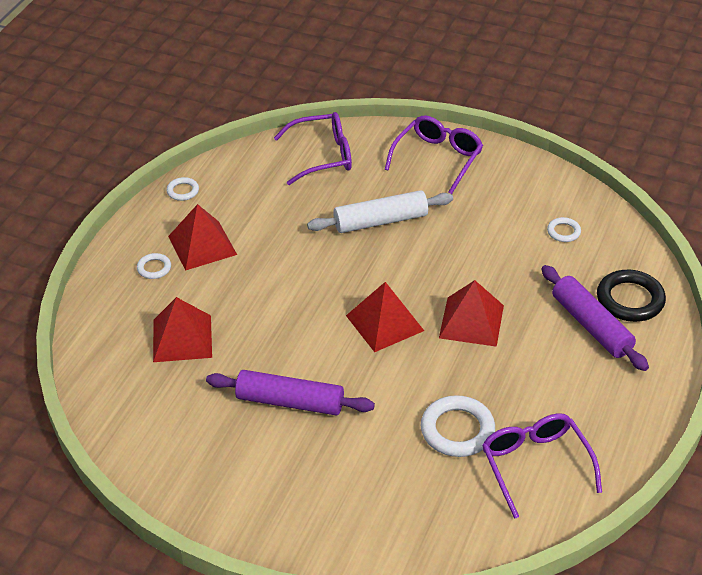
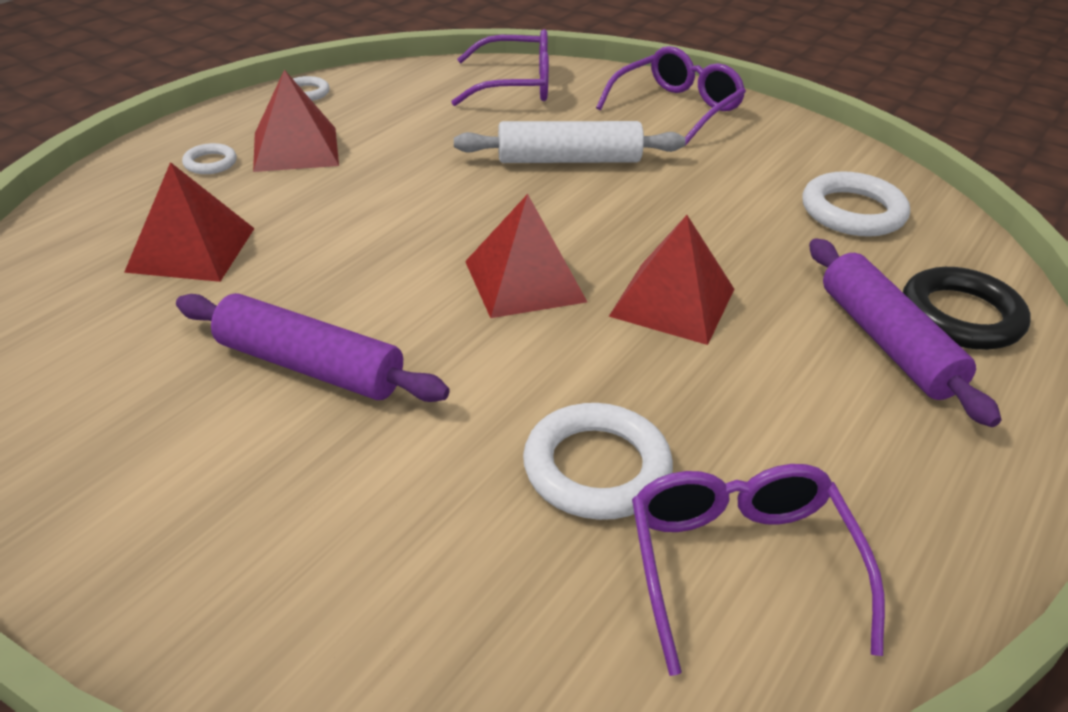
camera: 10 degrees right, 5 degrees down
white ring [547,217,581,242] -> white ring [803,171,910,237], size x1.92

